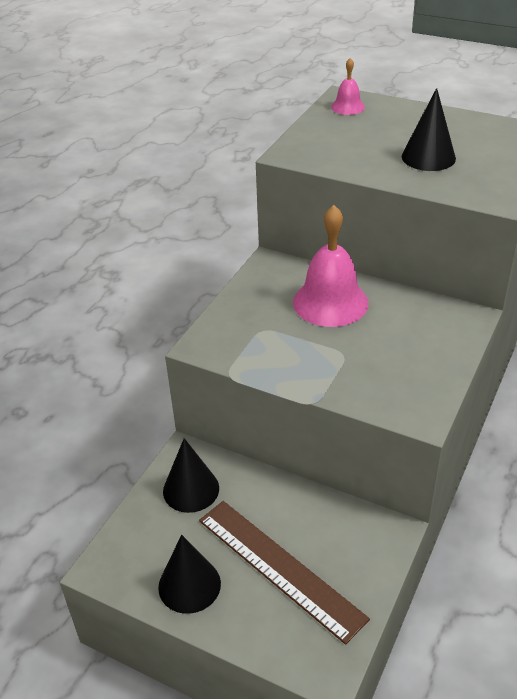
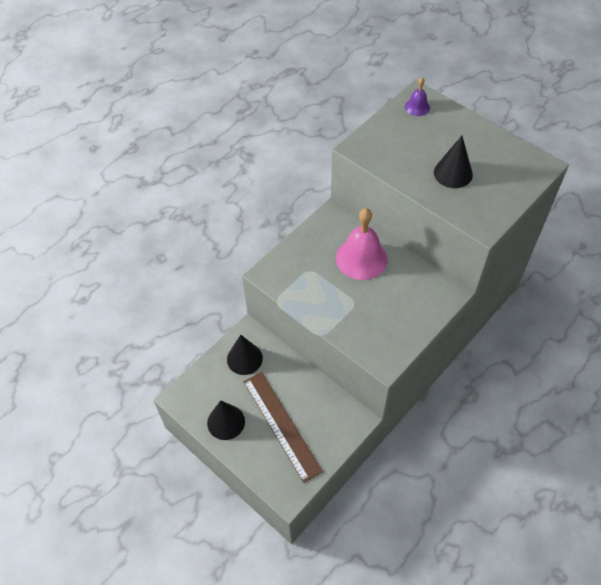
camera: 15 degrees right, 15 degrees up
pink bell [331,58,365,115] -> purple bell [405,78,430,116]

